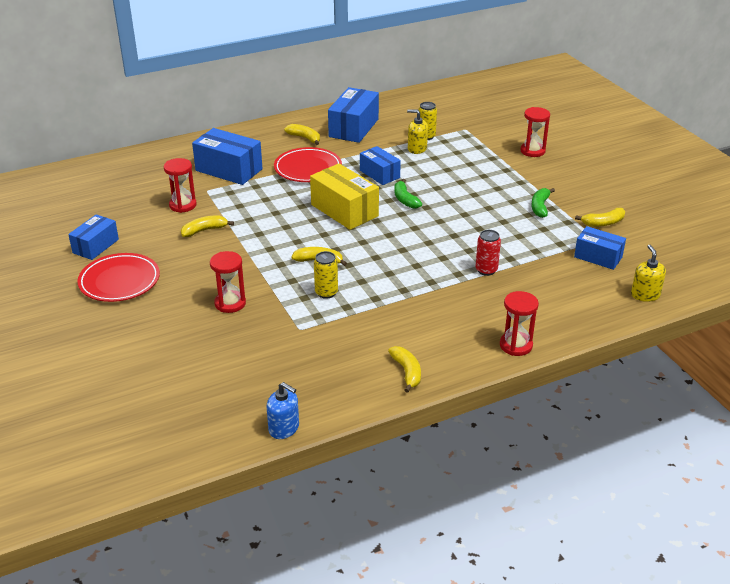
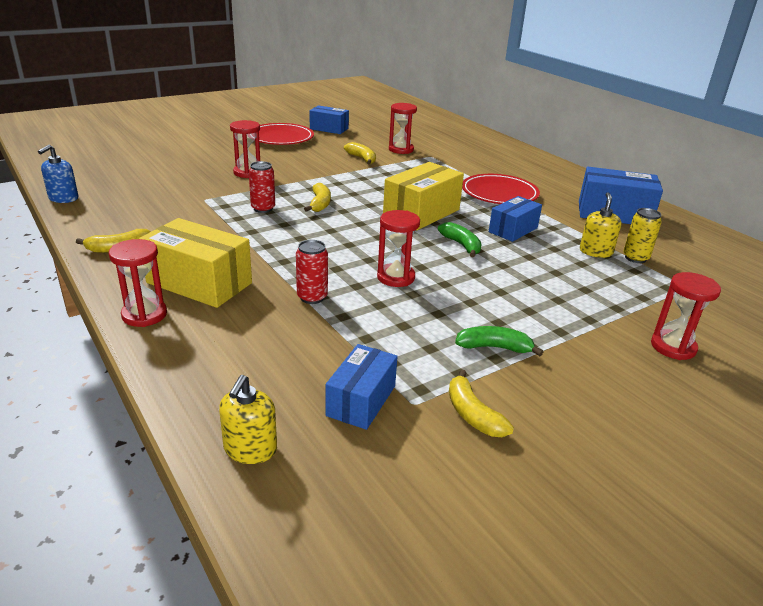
camera: 80 degrees right, 5 degrees down
blue box [192,128,263,185] -> none
yellow banana [284,124,320,145] -> none
yellow can [314,251,338,299] -> red can [249,161,275,213]
green banana [394,179,422,209] -> green banana turned 90 degrees clockwise [438,222,481,257]
yellow soap dispenser [631,245,666,302] -> yellow soap dispenser turned 120 degrees clockwise [219,375,277,464]
none -> yellow box [139,218,252,308]
none -> red hourglass [377,210,420,287]

